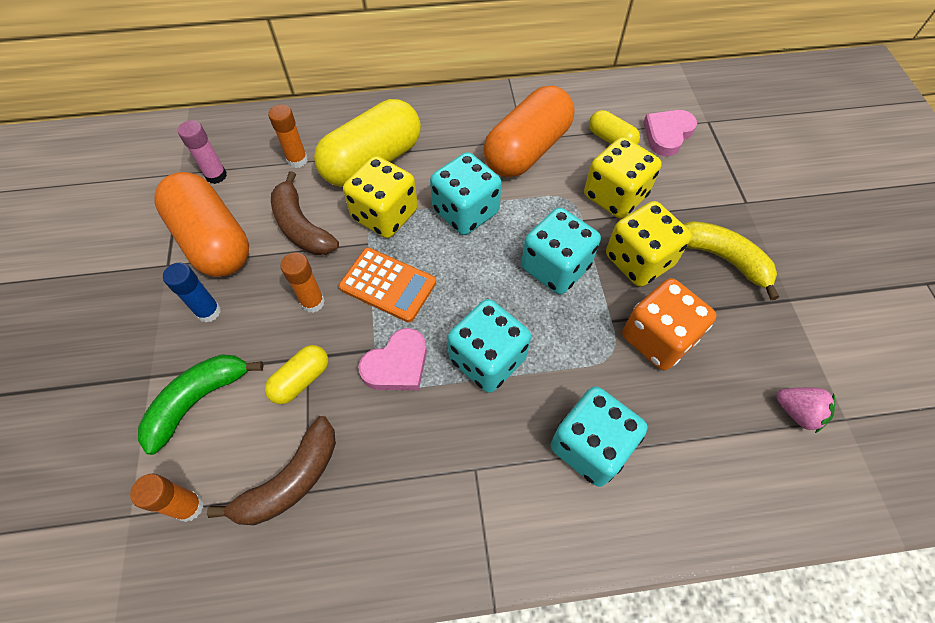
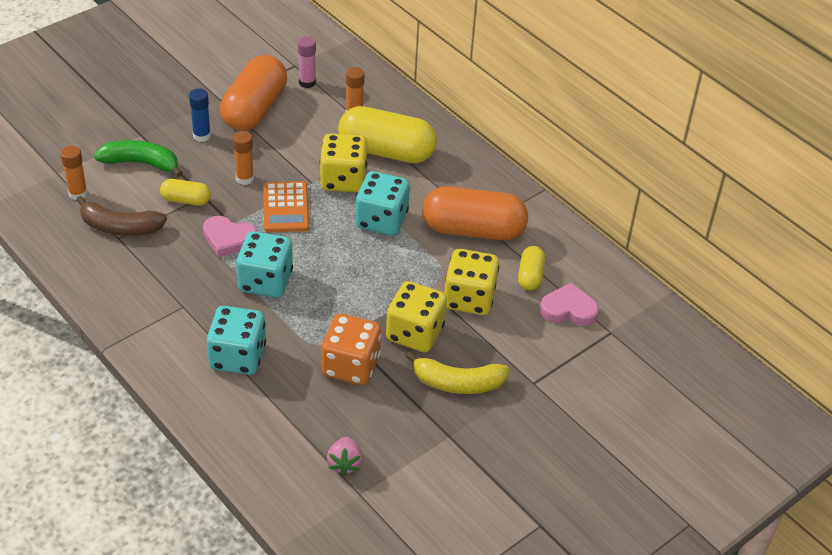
camera: 55 degrees right, 15 degrees down
brown banana [271,171,339,255] -> none
turquoise dice [521,207,601,294] -> none
yellow banana [683,221,779,300] -> yellow banana turned 90 degrees clockwise [406,351,509,394]

